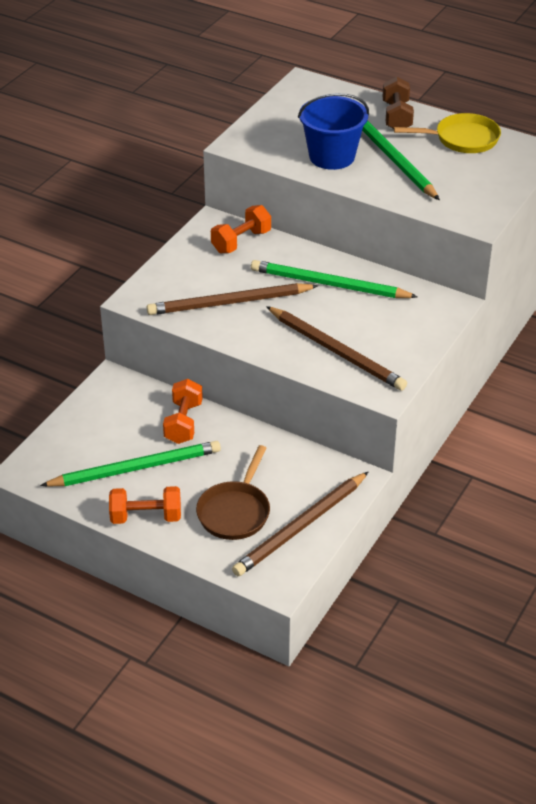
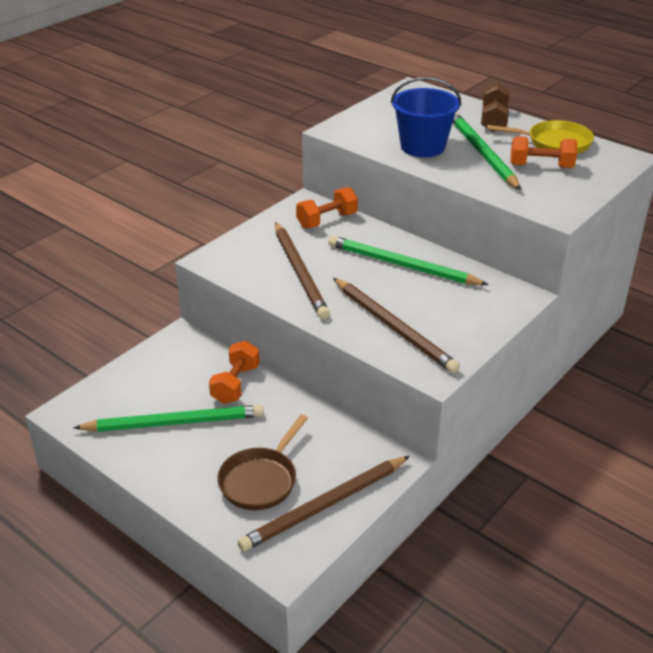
camera: 10 degrees right, 5 degrees down
orange dumbbell [109,486,181,524] -> orange dumbbell moved to [510,136,577,168]
brown pencil [147,283,318,315] -> brown pencil turned 105 degrees counterclockwise [275,222,330,319]

